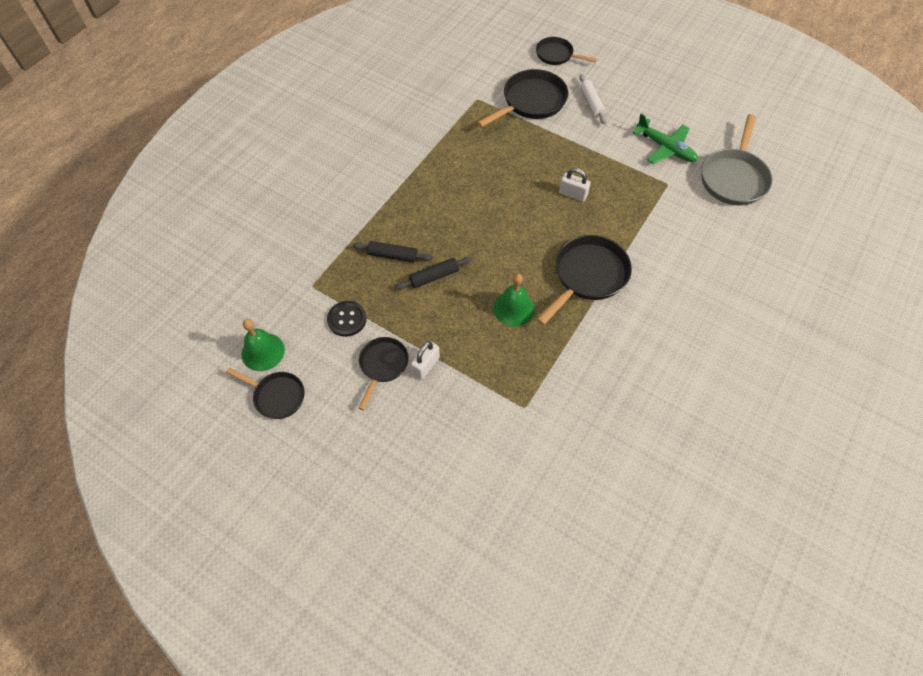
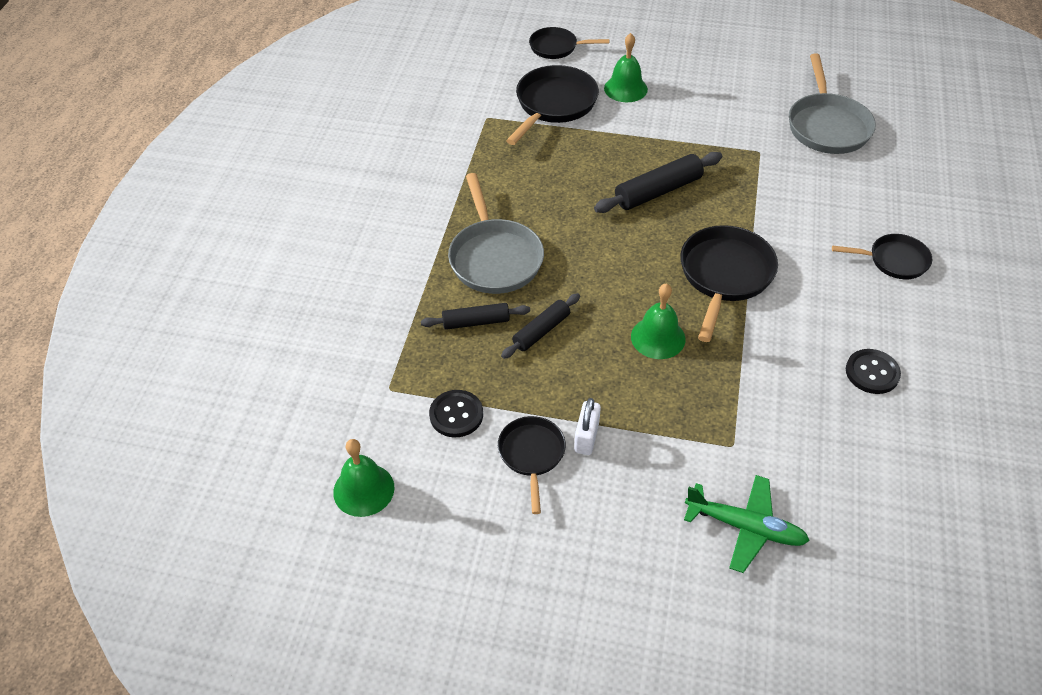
camera: 20 degrees left, 10 degrees down
black pan [226,368,305,419] -> black pan moved to [832,234,932,279]
white padlock [559,168,591,202] -> black rolling pin [594,152,722,213]
white rolling pin [579,74,607,124] -> green bell [604,33,648,102]
green plane [632,114,698,164] -> green plane moved to [684,475,810,573]
none -> grey pan [448,173,544,294]
none -> black button [846,349,901,394]

